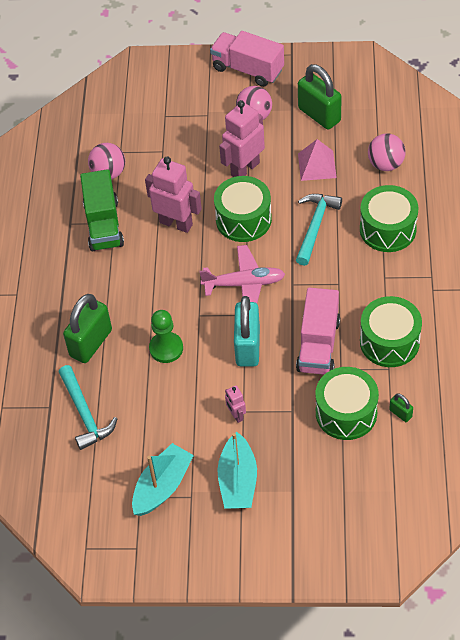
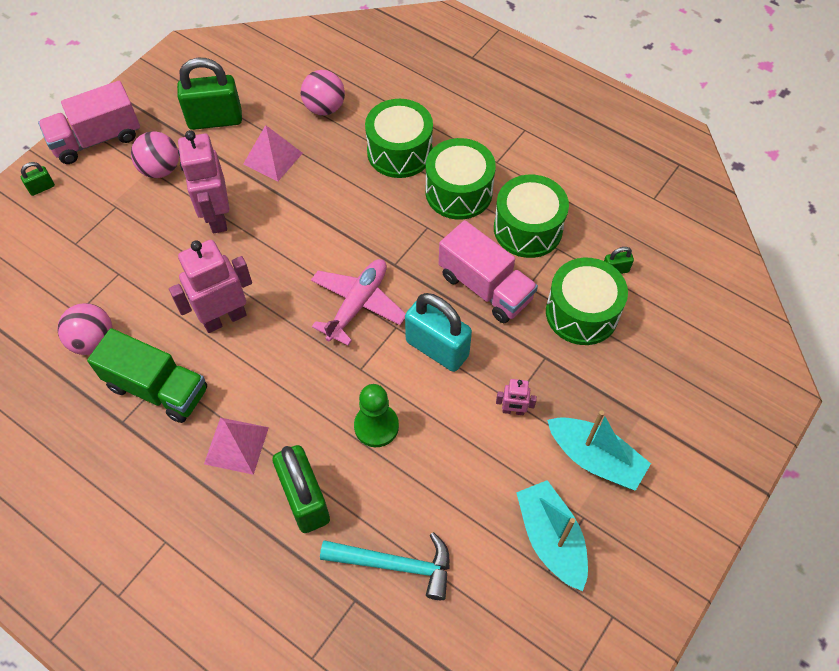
camera: 60 degrees left, 5 degrees up
green drum [214,176,272,242] -> green drum moved to [425,138,496,220]
turquoise hammer [296,194,342,266] -> none
none -> green padlock [20,162,55,196]
none -> pink pyramid [204,417,269,475]

